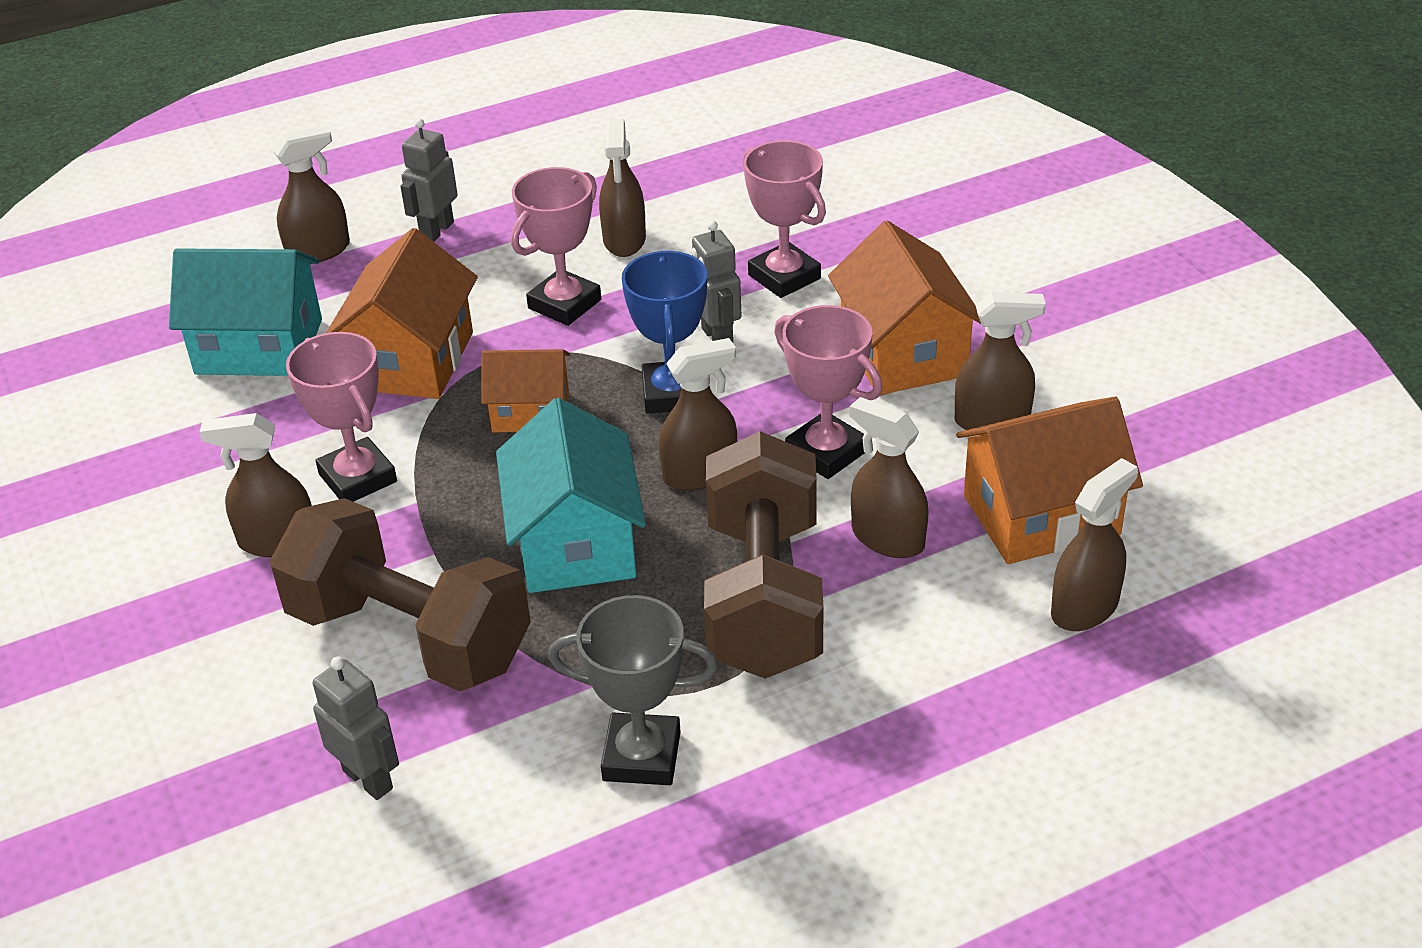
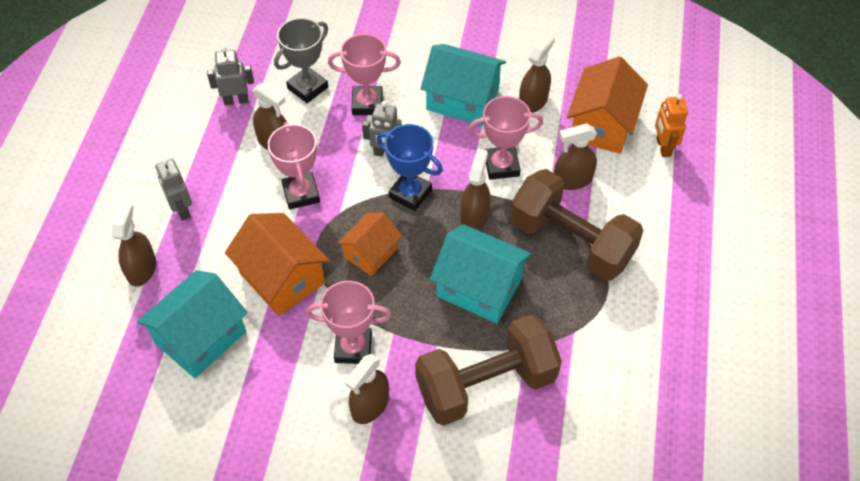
camera: 55 degrees left, 15 degrees up
grey robot [313,656,399,800] -> grey robot moved to [207,46,254,105]
grey trophy [548,595,718,785] -> grey trophy moved to [274,18,328,103]
orange house [828,221,981,395] -> turquoise house [421,44,506,126]
brown spray bottle [1051,458,1138,631] -> orange robot [655,94,688,157]

